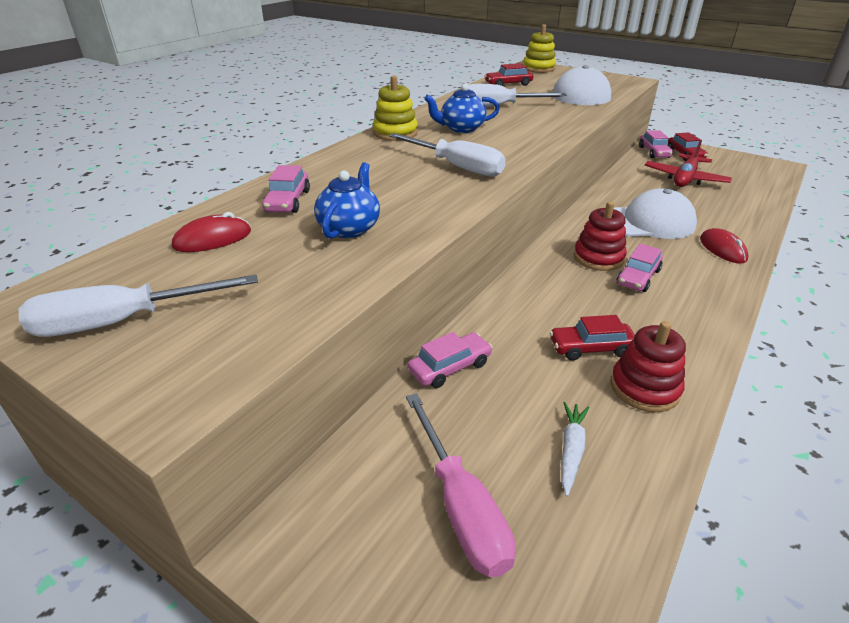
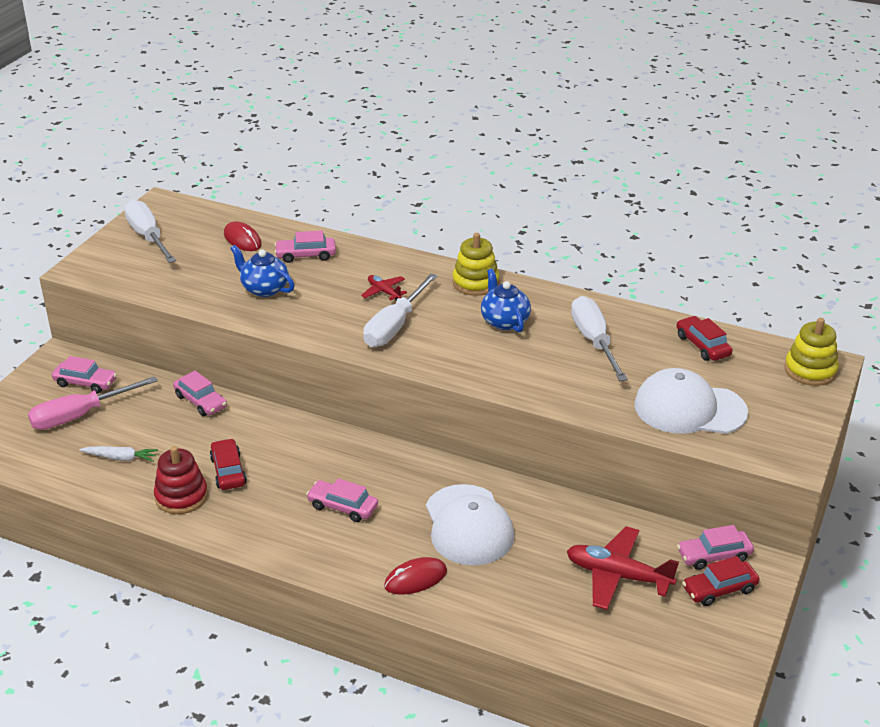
camera: 80 degrees right, 0 degrees up
blue teapot [314,162,380,239] -> blue teapot turned 150 degrees counterclockwise [230,245,295,297]
red stacking toy [574,201,627,271] -> none
none -> pink car [52,356,117,393]
none -> red plane [361,275,407,301]

